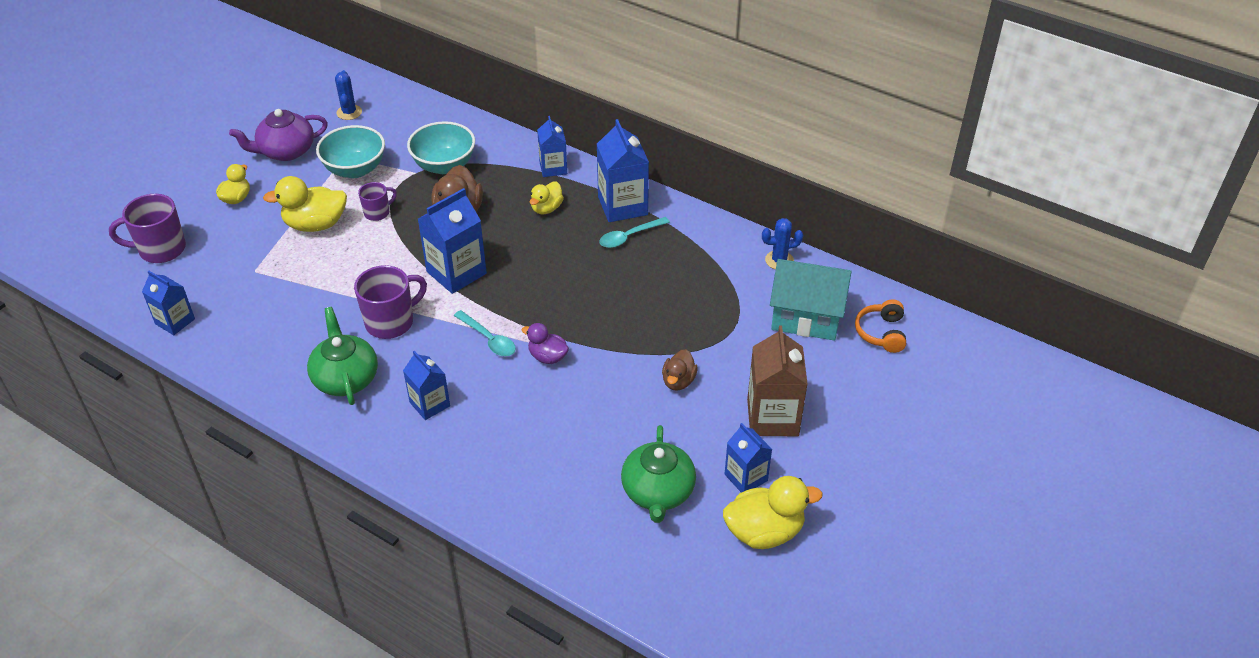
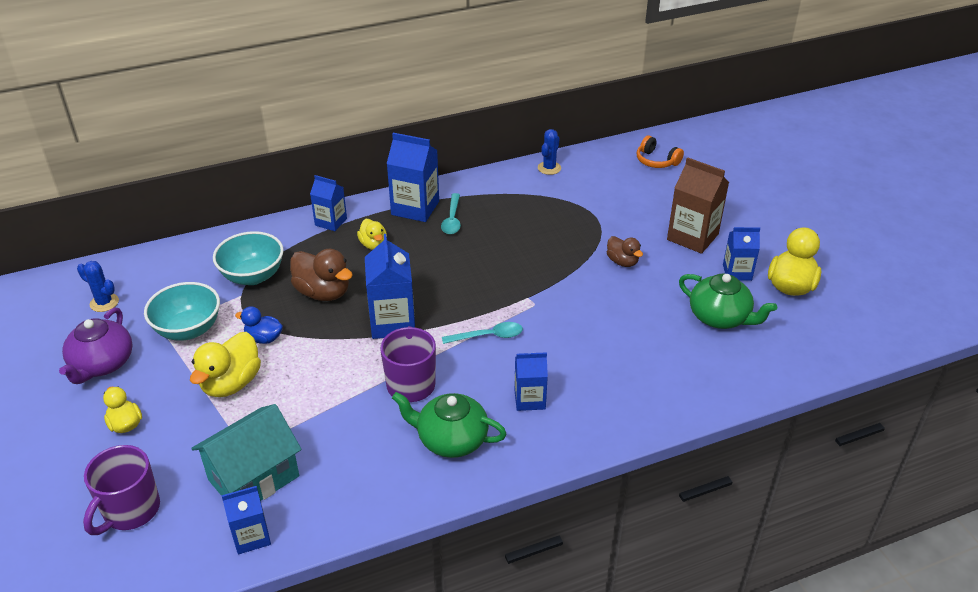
camera: 55 degrees left, 5 degrees down
purple mug [358,182,397,221] -> blue duck [235,306,283,344]
purple duck [522,323,569,364] -> none
turquoise house [770,259,852,341] -> turquoise house moved to [191,404,302,501]

